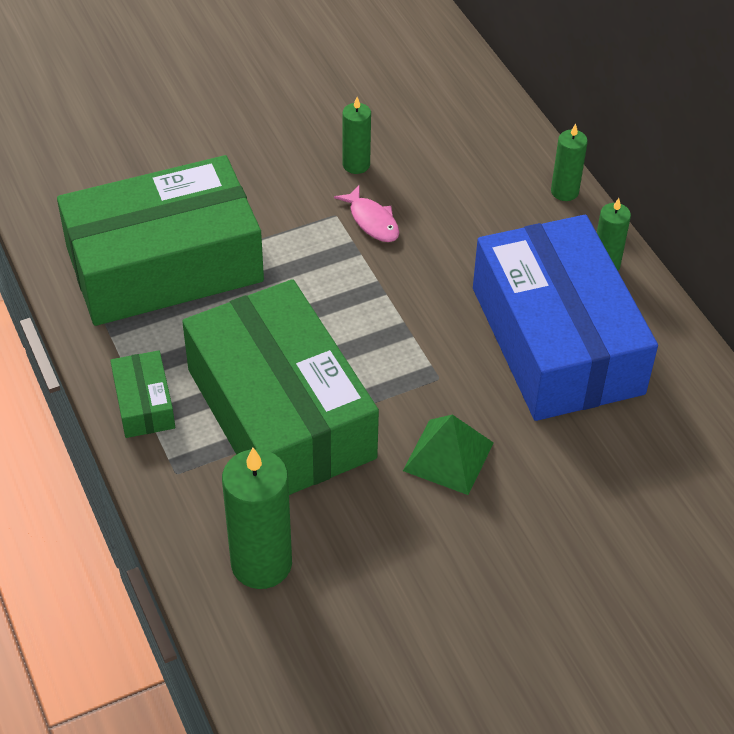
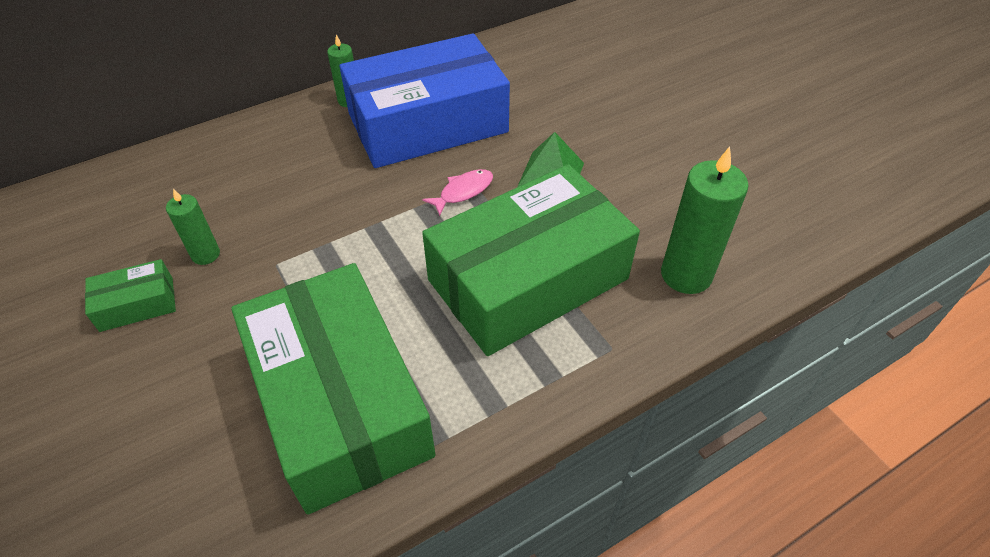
camera: 95 degrees left, 0 degrees up
green box [110,351,175,438] -> green box moved to [85,259,176,332]
pink fish [334,185,399,242] -> pink fish moved to [422,169,493,216]
green candle [551,124,588,201] -> none

